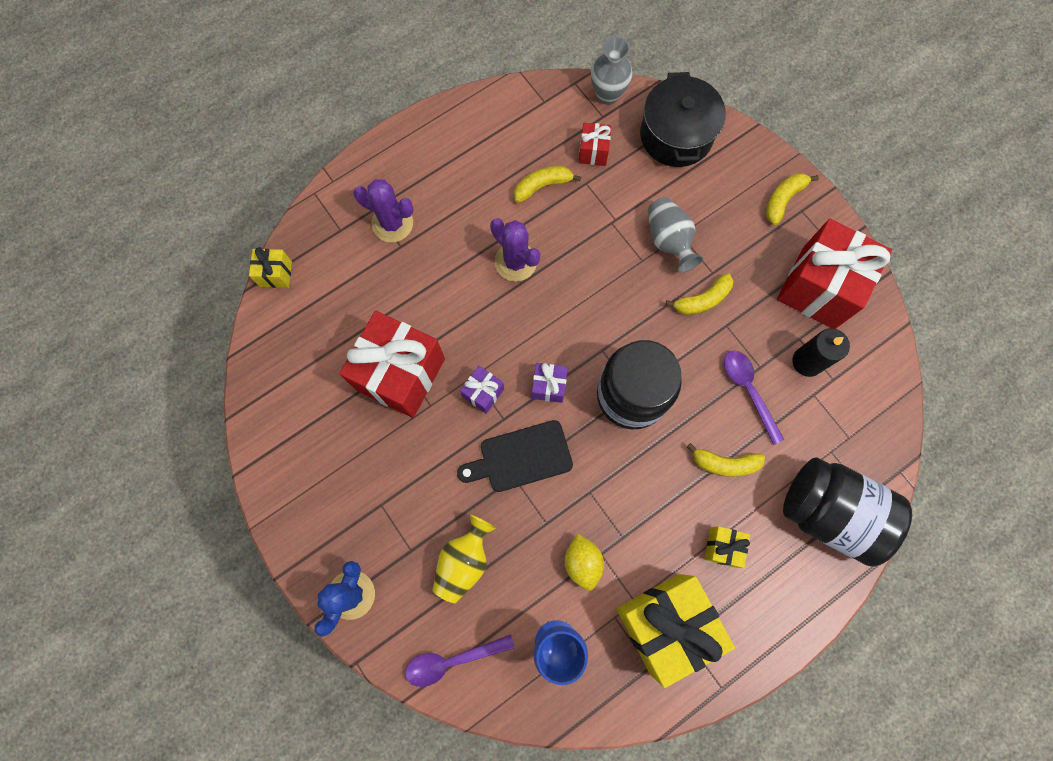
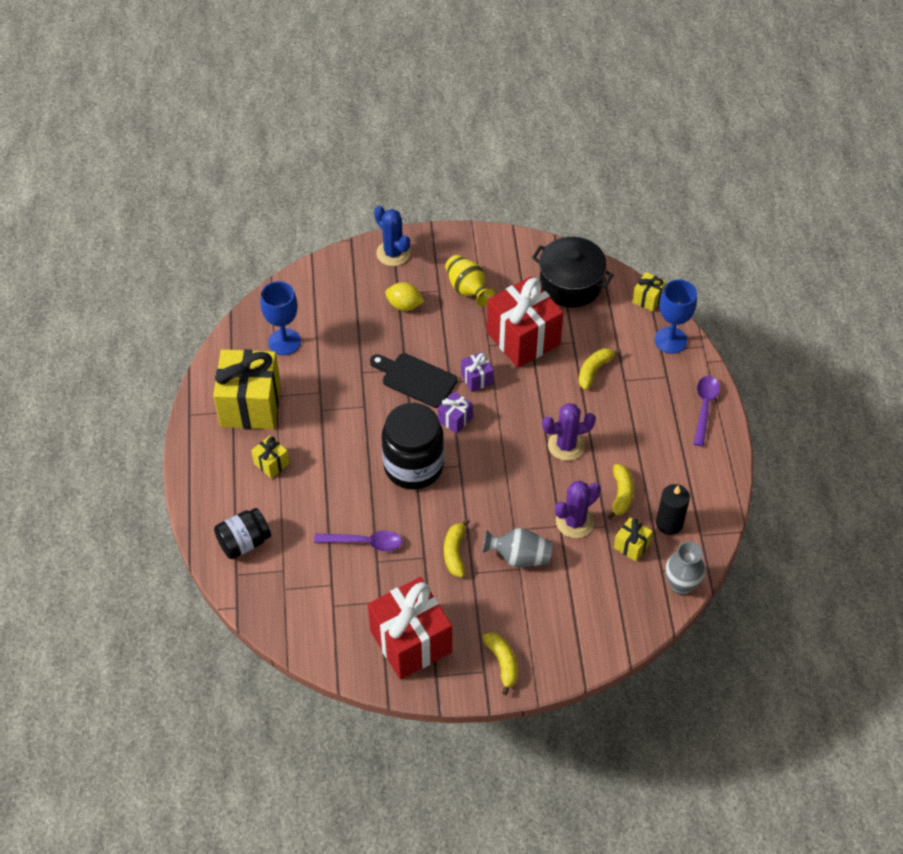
camera: 120 degrees right, 20 degrees down
purple cactus [353,179,414,242] -> purple cactus moved to [555,481,601,538]
purple spoon [405,635,515,687] -> purple spoon moved to [693,376,720,447]
yellow vase [432,515,496,603] -> yellow vase moved to [445,255,495,307]
black cutting board [457,420,573,492] -> black cutting board turned 75 degrees counterclockwise [370,353,457,408]
yellow lemon [565,534,604,591] -> yellow lemon moved to [385,282,424,311]
red gift [579,123,611,166] -> yellow gift [614,517,653,562]
black pot [640,72,726,167] -> black pot moved to [532,237,614,308]
yellow banana [687,443,765,477] -> yellow banana moved to [578,348,621,390]
black jar [783,457,912,567] -> black jar [214,508,271,559], size x0.61
black candle [792,328,850,377] -> black candle moved to [656,484,690,535]
none -> blue goblet [654,280,697,354]

